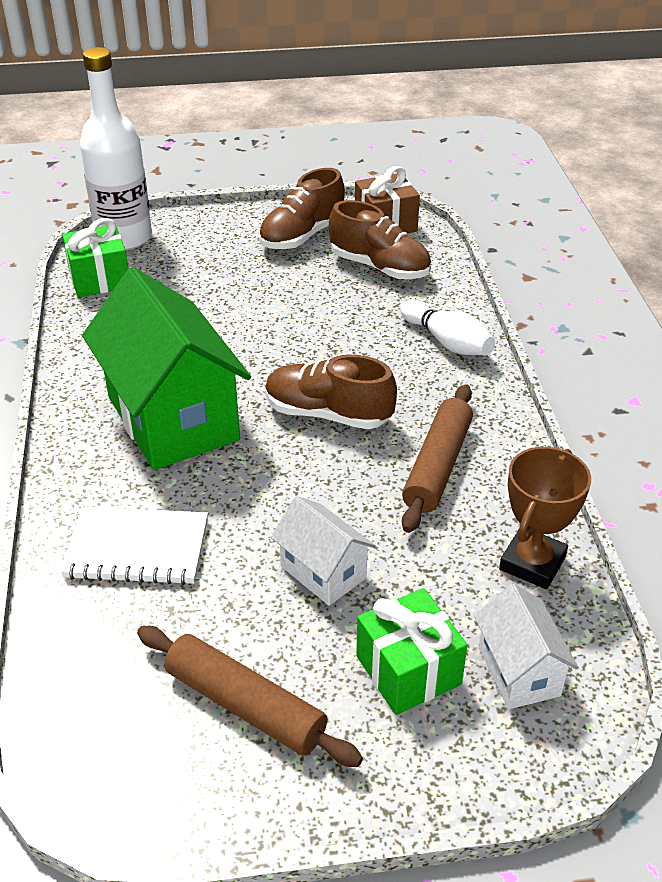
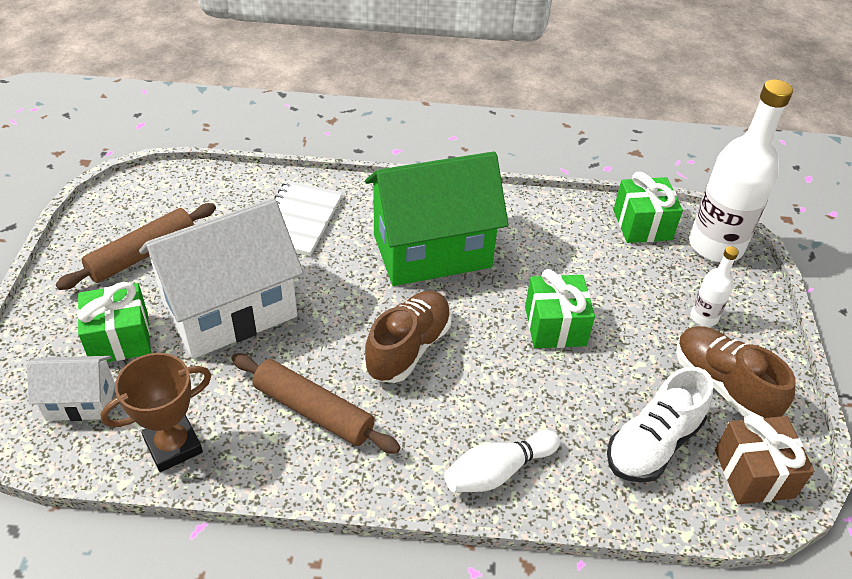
camera: 100 degrees right, 5 degrees up
white house [271,496,376,606] -> white house [139,198,304,359], size x2.04
brown shoe [329,200,431,279] -> white shoe [607,366,713,483]
brown trophy [499,447,591,589] -> brown trophy turned 75 degrees counterclockwise [100,353,212,472]
none -> green gift [525,269,595,348]
none -> white bottle [691,246,739,327]

